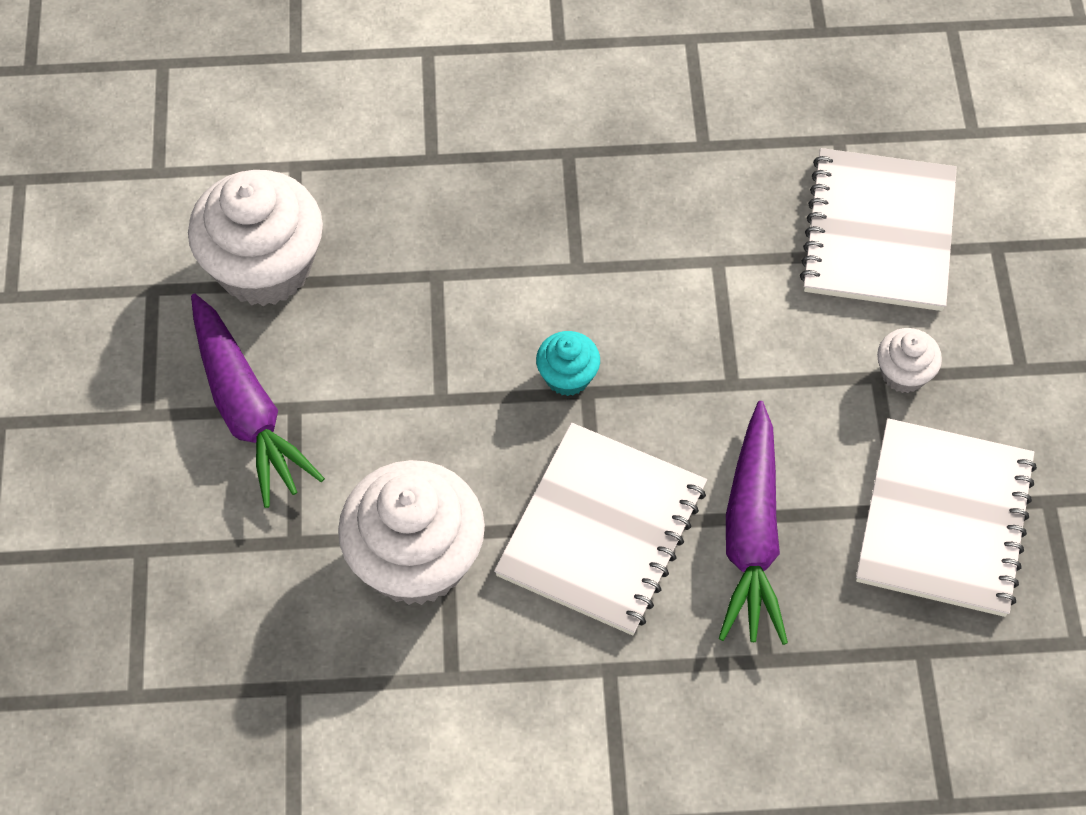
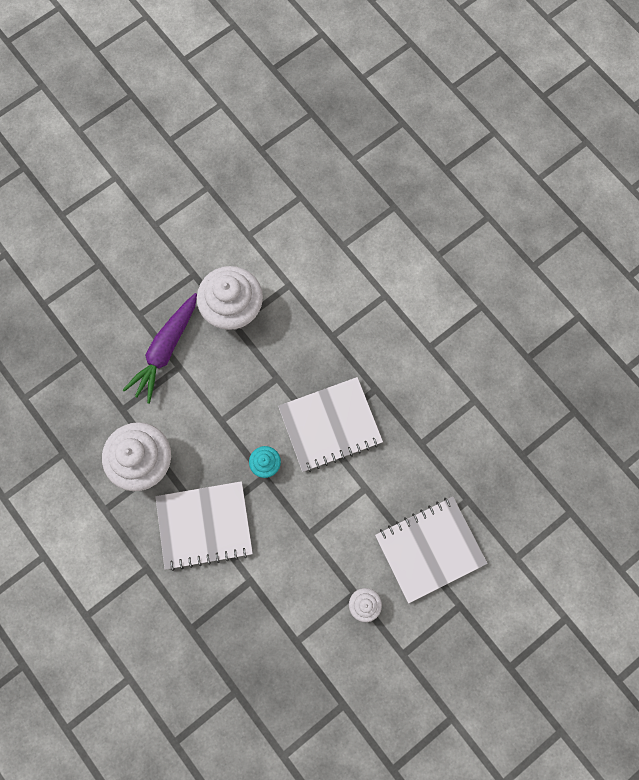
camera: 55 degrees right, 15 degrees up
purple carrot [719,401,788,645] -> none
white notebook [856,418,1037,617] -> white notebook moved to [278,377,383,472]

